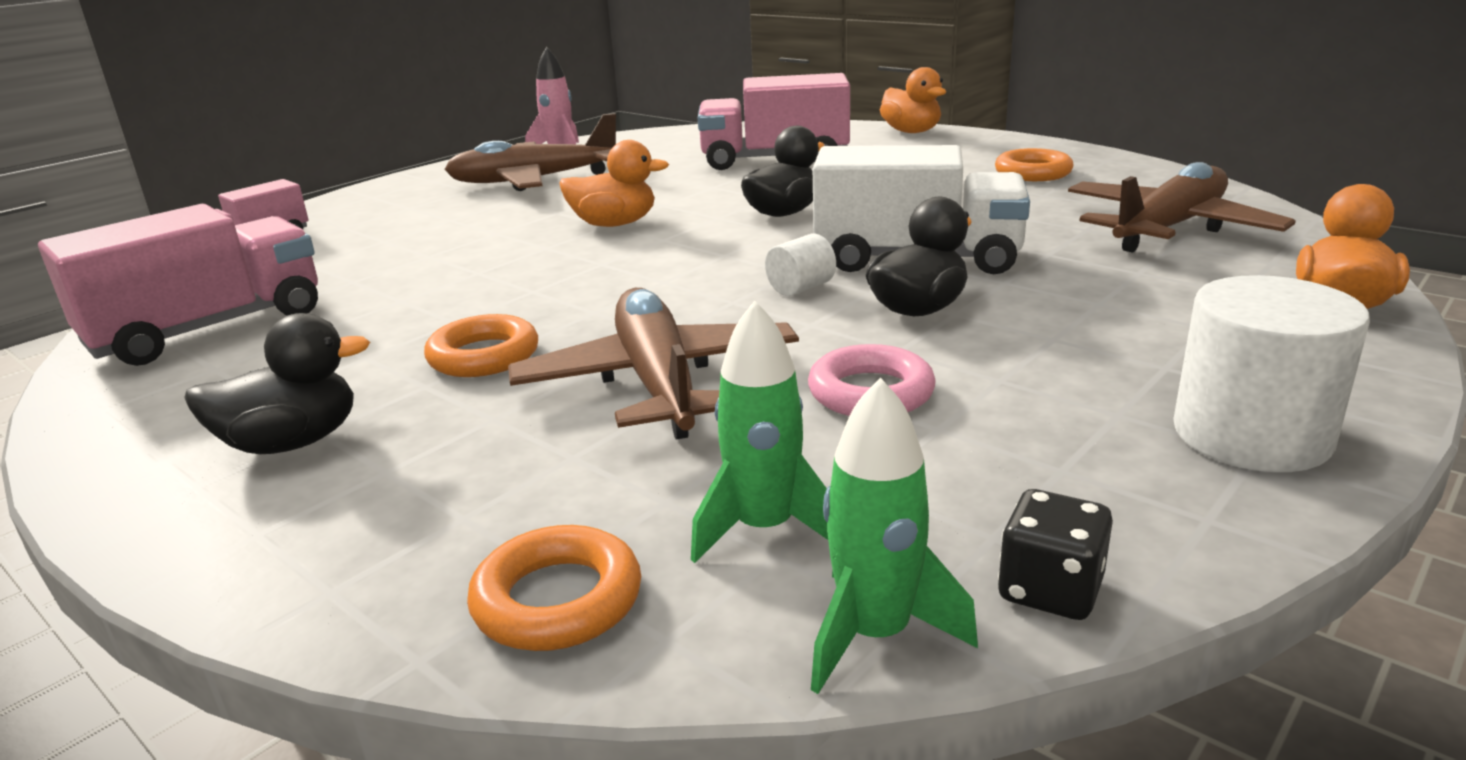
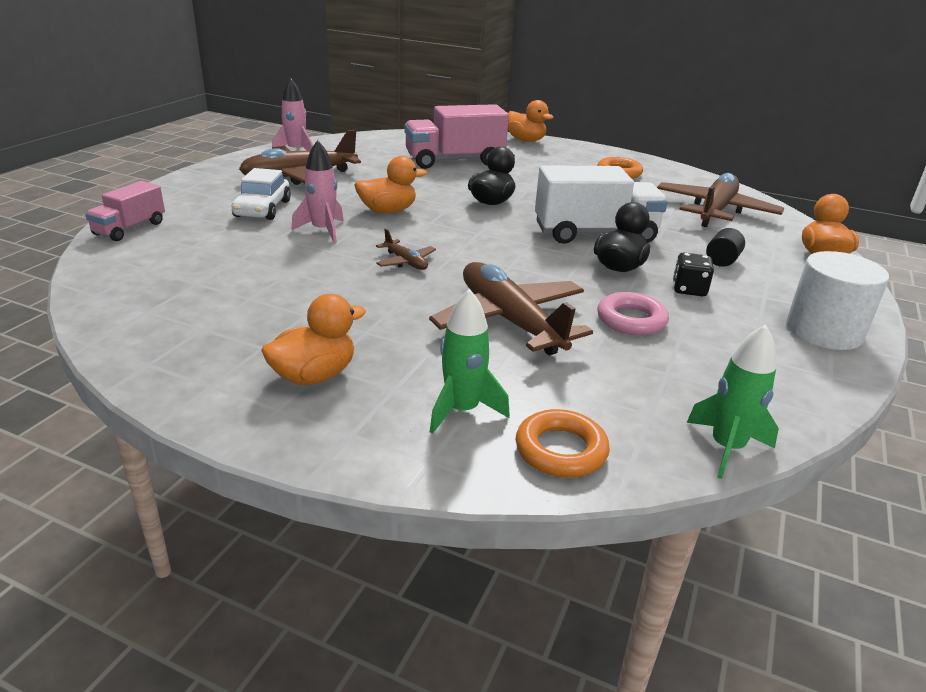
camera: 20 degrees left, 5 degrees up
pink truck [38,204,318,366] -> none
black duck [184,313,370,454] -> orange duck [261,294,366,385]
orange ring [424,314,538,377] -> none
green rocket [691,301,828,563] -> green rocket moved to [430,289,510,434]
white cylinder [765,234,836,296] -> none
black dice [998,489,1113,620] -> black dice moved to [673,253,714,296]
none -> white car [231,168,291,220]
none -> pink rocket [291,140,344,243]
none -> brown plane [376,229,436,270]
none -> black cylinder [706,228,745,267]

